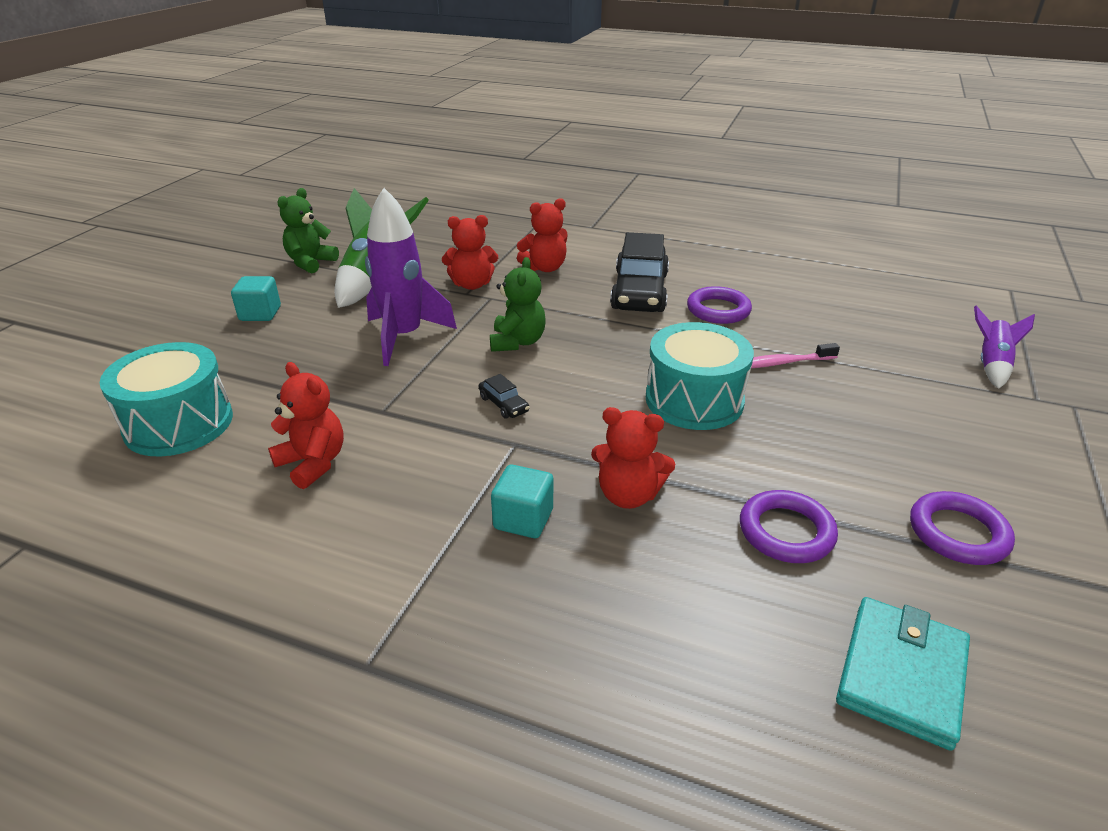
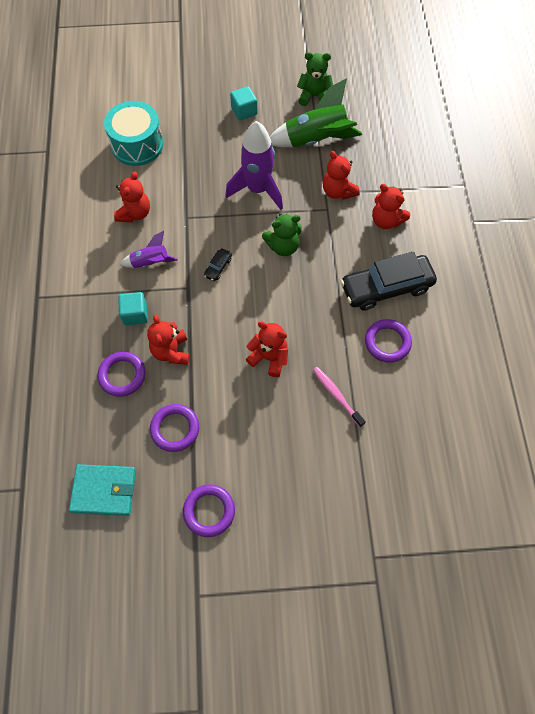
camera: 65 degrees right, 30 degrees up
turquoise drum [646,322,754,430] -> red teddy bear [246,321,288,377]
purple rocket [974,306,1035,389] -> purple rocket moved to [120,231,178,268]
none -> purple ring [97,352,146,397]

